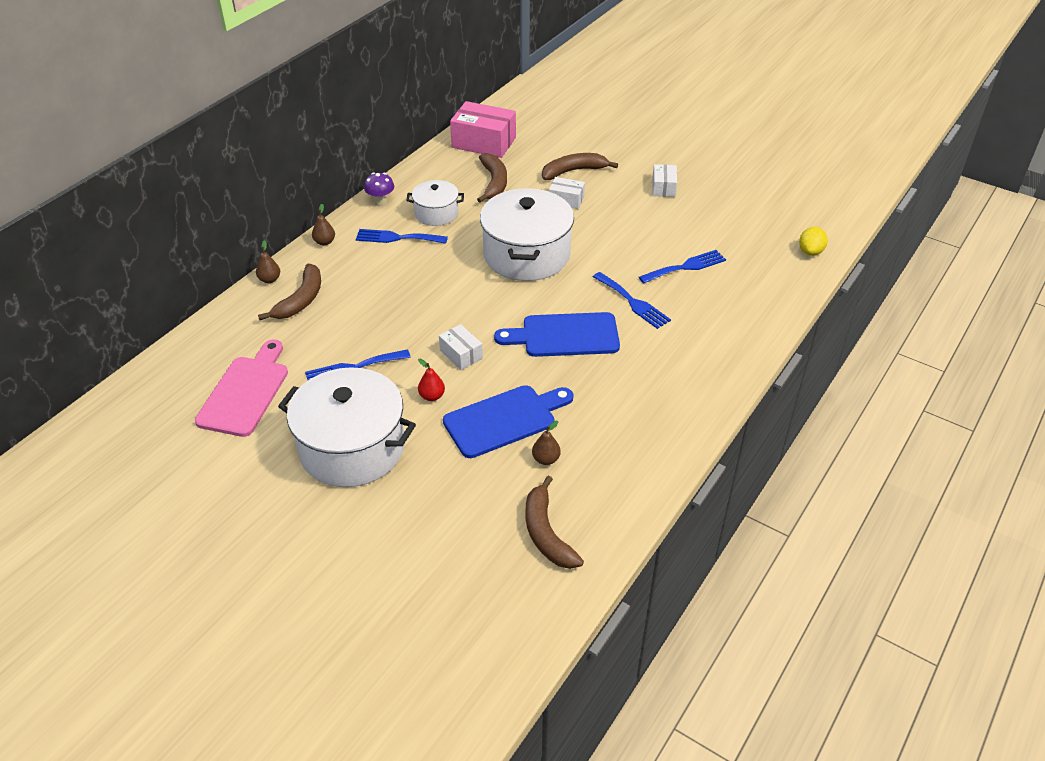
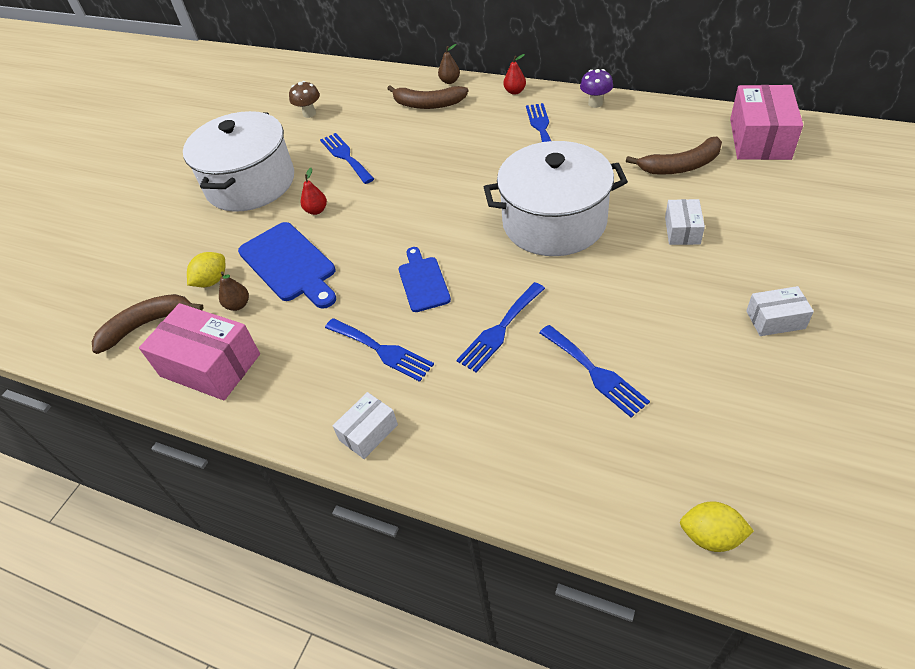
camera: 85 degrees right, 5 degrees up
pink cutting board [195,340,288,437] -> brown mushroom [289,81,320,118]
brown pear [312,204,335,245] -> red pear [503,54,526,95]
white pot [406,180,464,226] -> none
white box [439,324,483,370] -> white box moved to [333,392,398,459]
blue cutting board [494,312,620,357] -> blue cutting board [399,247,451,312], size x0.62
brown banana [542,153,618,180] -> none
none -> pink box [139,303,260,400]
none -> yellow lemon [187,252,225,287]
none -> blue fork [325,318,434,382]

